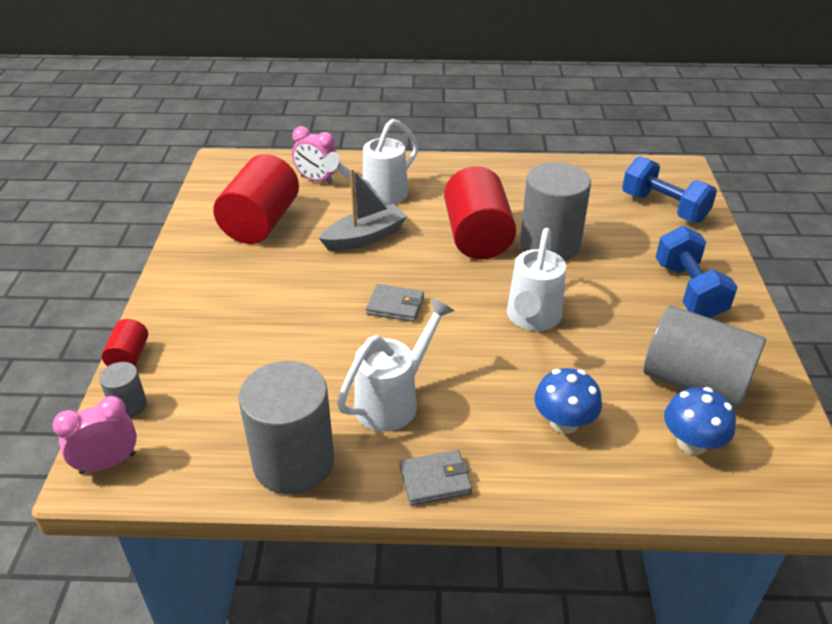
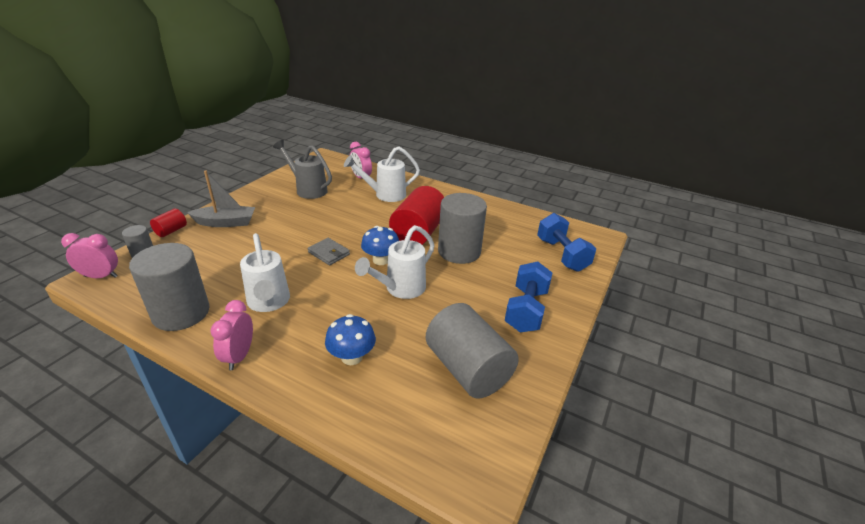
camera: 25 degrees right, 5 degrees down
red cylinder [213,154,299,244] -> grey watering can [273,140,332,199]
grey boat [319,168,407,251] -> grey boat moved to [187,170,255,227]
white watering can [337,297,455,432] -> white watering can turned 90 degrees clockwise [240,233,290,312]
grey wallet [400,450,472,506] -> pink clock [211,300,253,370]
blue mushroom [664,387,736,455] -> blue mushroom moved to [361,226,399,265]

